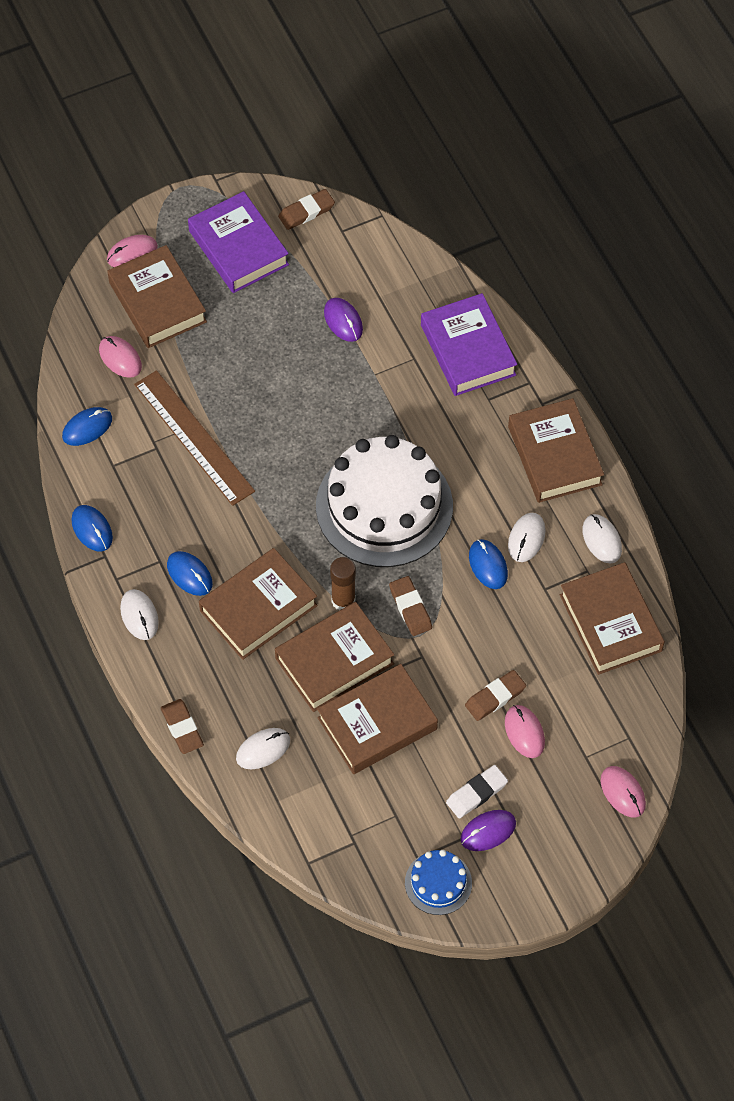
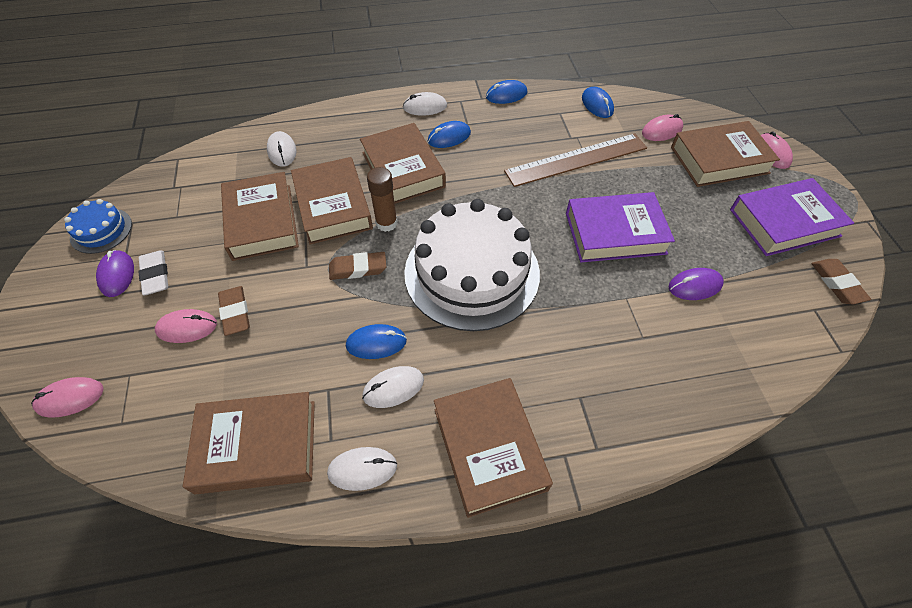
camera: 105 degrees right, 5 degrees down
brown eraser [161,699,204,754] -> none
purple book [421,293,517,396] -> purple book moved to [566,192,675,262]
brown book [508,398,604,503] -> brown book turned 75 degrees clockwise [434,378,553,518]
white mouse [508,513,546,562] -> white mouse turned 60 degrees counterclockwise [362,366,424,408]

